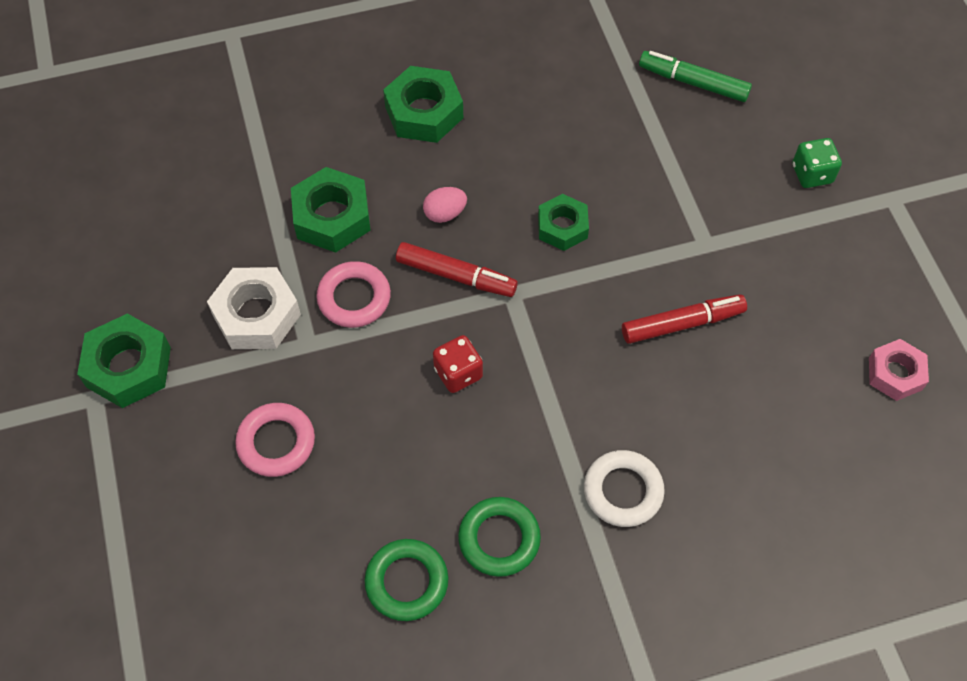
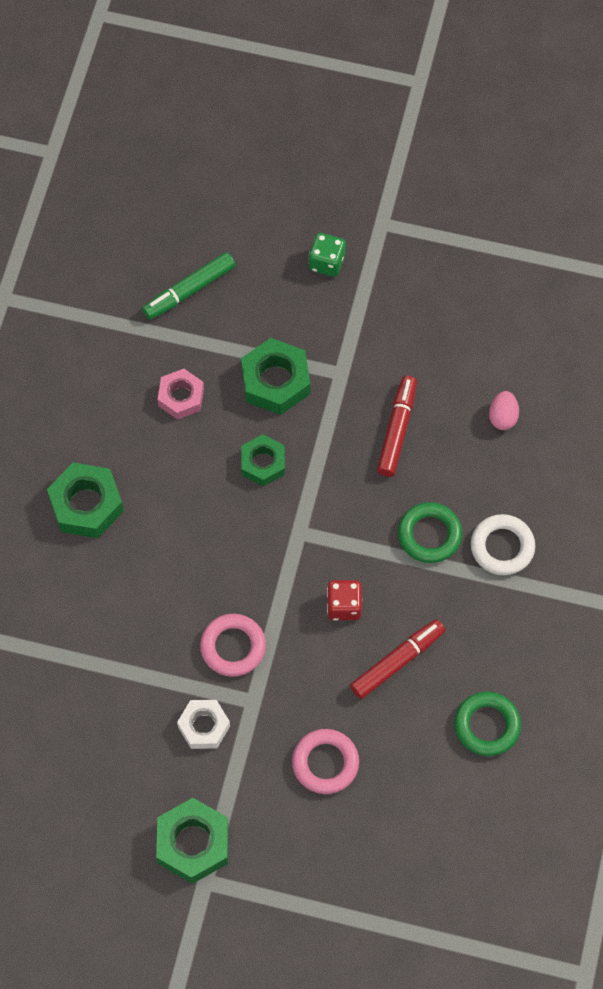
camera: 60 degrees left, 5 degrees up
white nut [207,267,301,349] -> white nut [177,700,230,749], size x0.66
green nut [291,167,371,253] -> green nut moved to [241,338,310,415]
red marker [396,242,518,297] -> red marker moved to [350,619,445,699]
pink egg [423,187,467,223] -> pink egg moved to [489,391,519,430]
green ring [458,497,541,577] -> green ring moved to [398,502,462,563]
pink nut [869,339,929,401] -> pink nut moved to [157,369,204,420]

